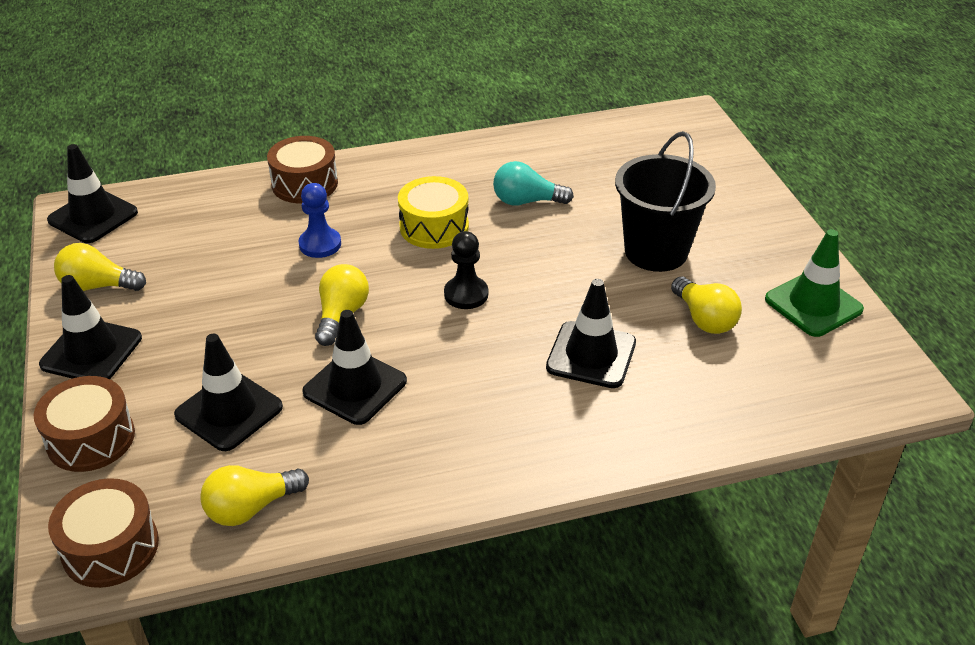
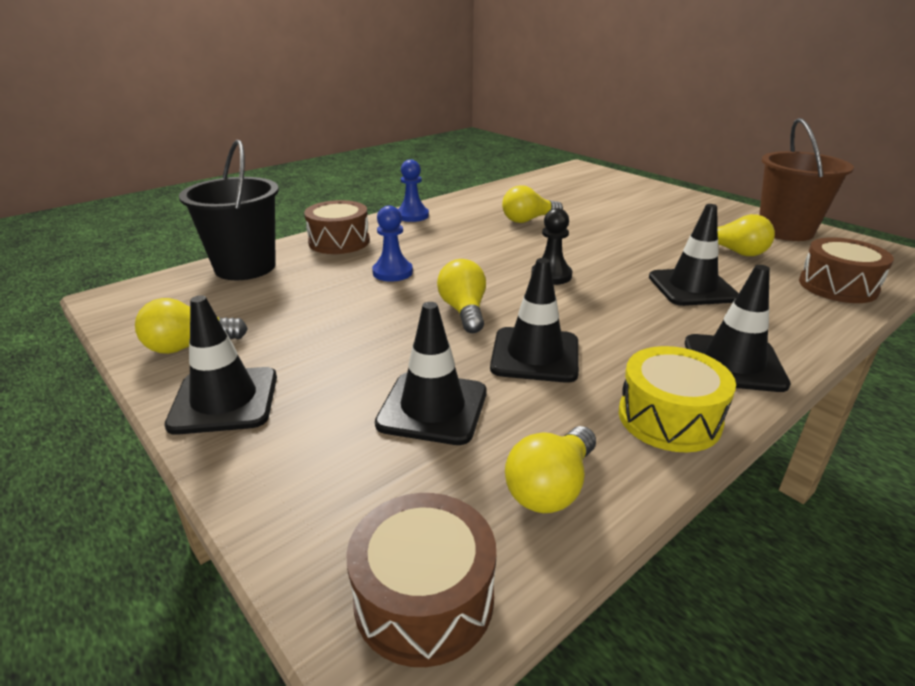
camera: 25 degrees left, 10 degrees down
brown drum [33,376,135,472] -> brown drum moved to [799,237,894,303]
black traffic cone [47,144,138,243] -> black traffic cone moved to [685,265,791,392]
yellow drum [398,176,469,249] -> yellow drum moved to [619,346,736,452]
turquoise light bulb [493,161,574,206] -> yellow light bulb [502,185,563,223]
black bucket [615,131,716,272] -> black bucket moved to [179,140,279,280]
green traffic cone [765,229,864,337] -> brown bucket [759,118,854,241]
none -> blue pawn [398,159,429,222]

